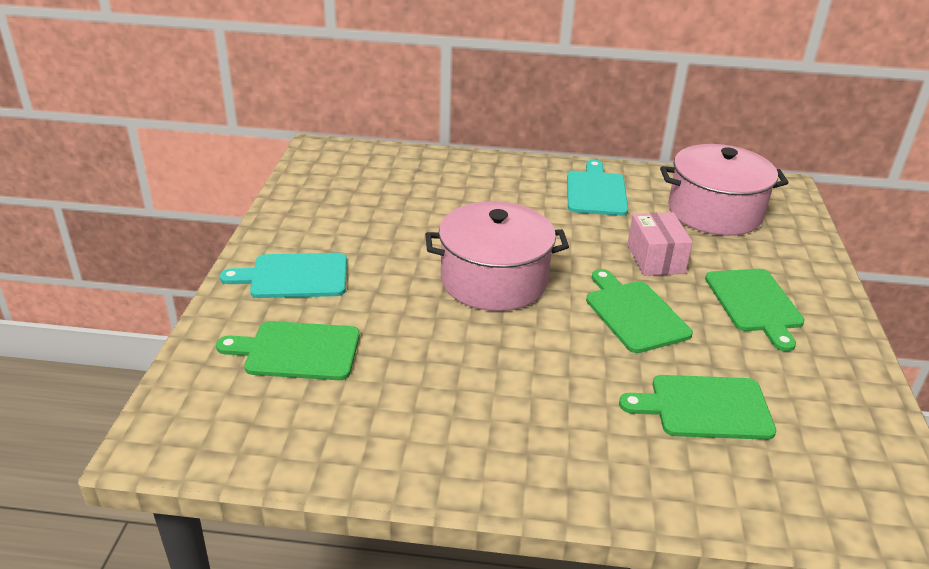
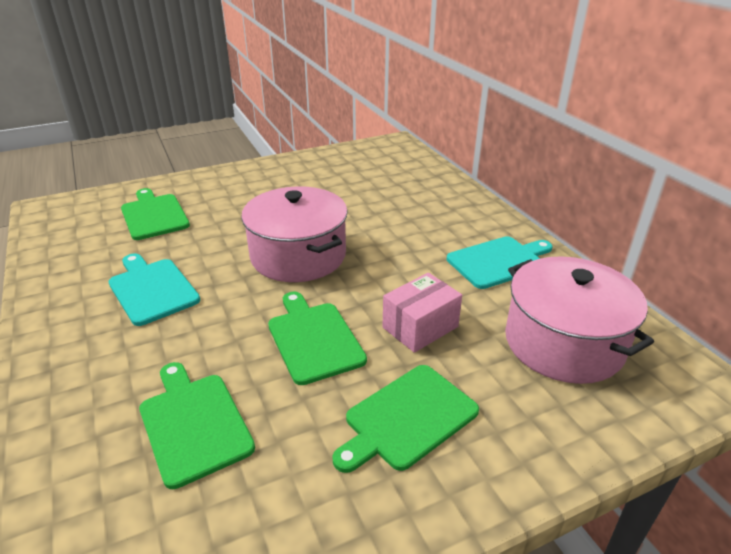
camera: 60 degrees right, 0 degrees up
turquoise cutting board [220,253,347,298] -> turquoise cutting board moved to [108,254,200,326]
green cutting board [586,269,693,353] -> green cutting board turned 60 degrees counterclockwise [268,292,367,385]

